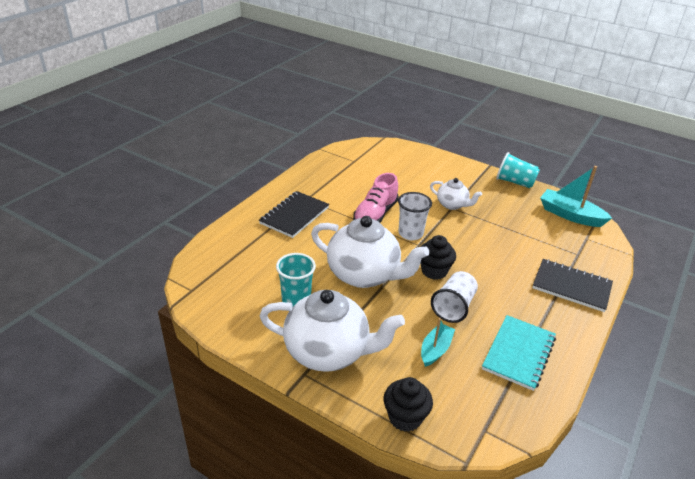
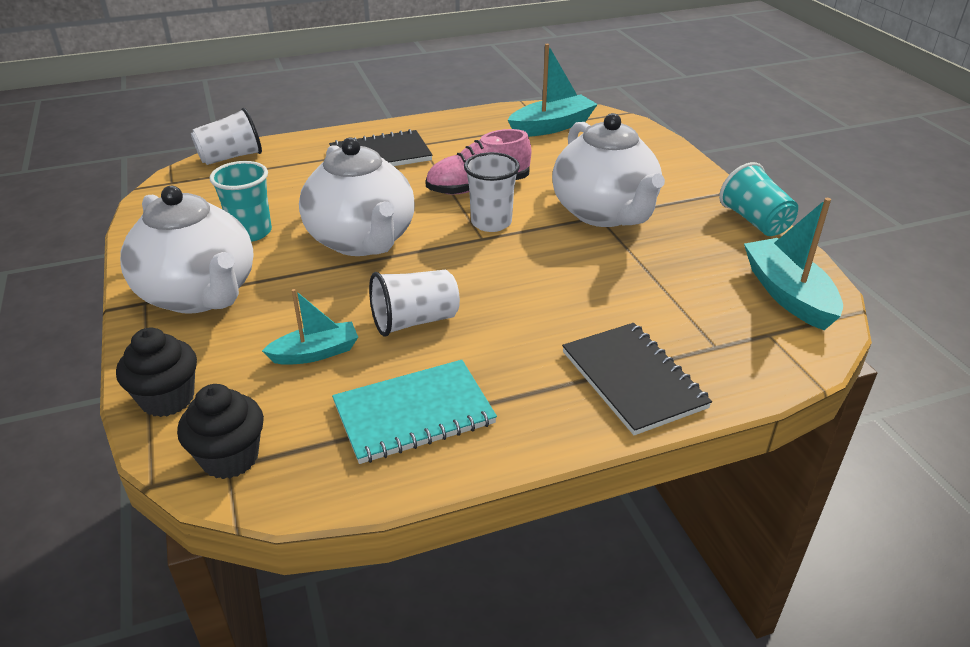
camera: 40 degrees right, 0 degrees up
black cupcake [421,235,456,280] -> black cupcake moved to [177,384,264,479]
white teapot [430,178,482,210] -> white teapot [552,113,665,227], size x1.95
none -> white cup [191,108,262,165]
none -> turquoise boat [508,44,598,137]

